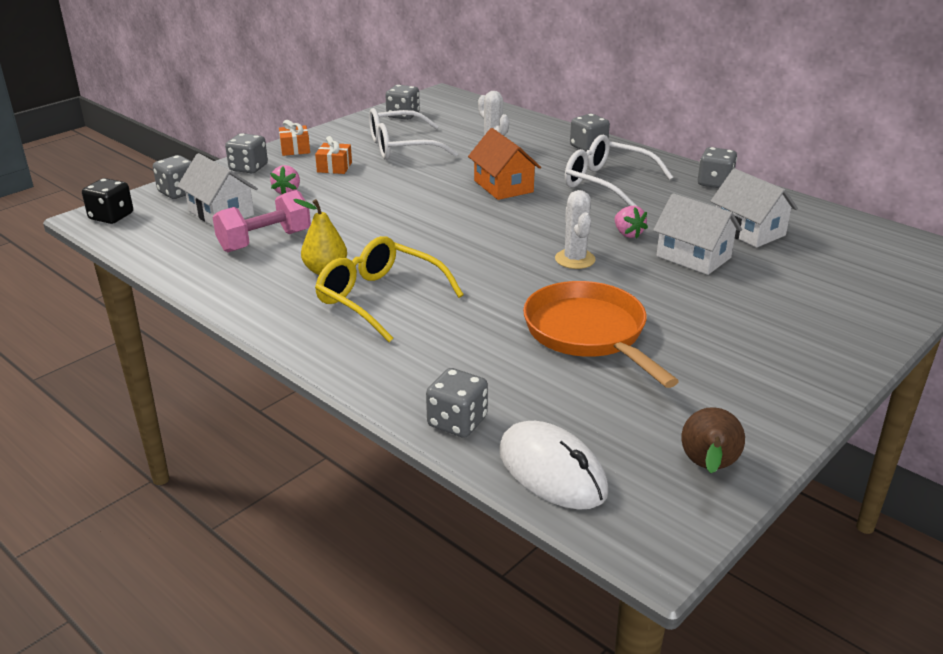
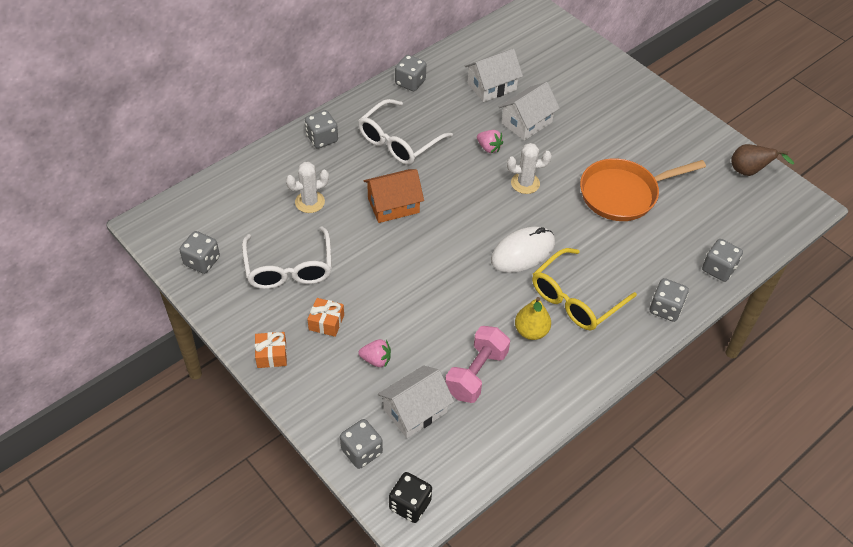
camera: 85 degrees left, 20 degrees up
pink dumbbell [213,190,311,252] -> pink dumbbell turned 60 degrees clockwise [445,326,510,403]
grey dice [225,133,268,173] -> grey dice moved to [650,278,689,322]
white mouse [499,421,609,510] -> white mouse moved to [491,226,555,273]
pink strawberry [615,206,648,238] -> pink strawberry turned 60 degrees clockwise [477,130,503,153]

